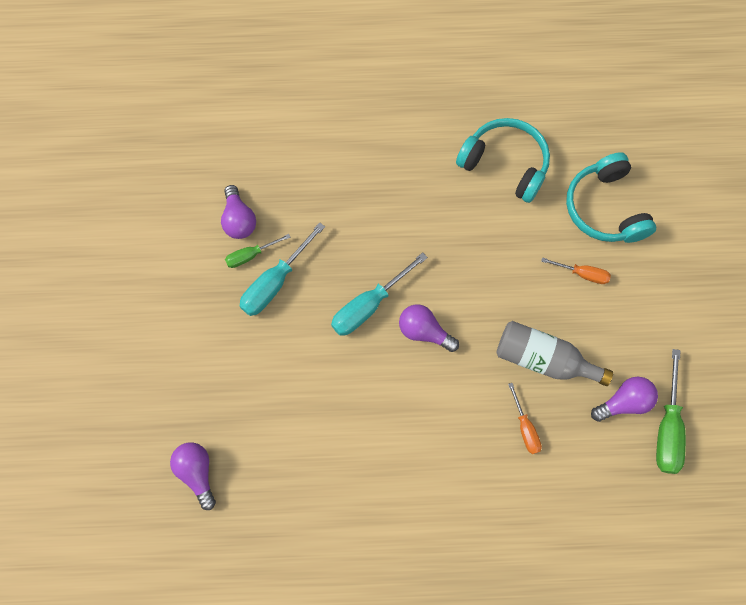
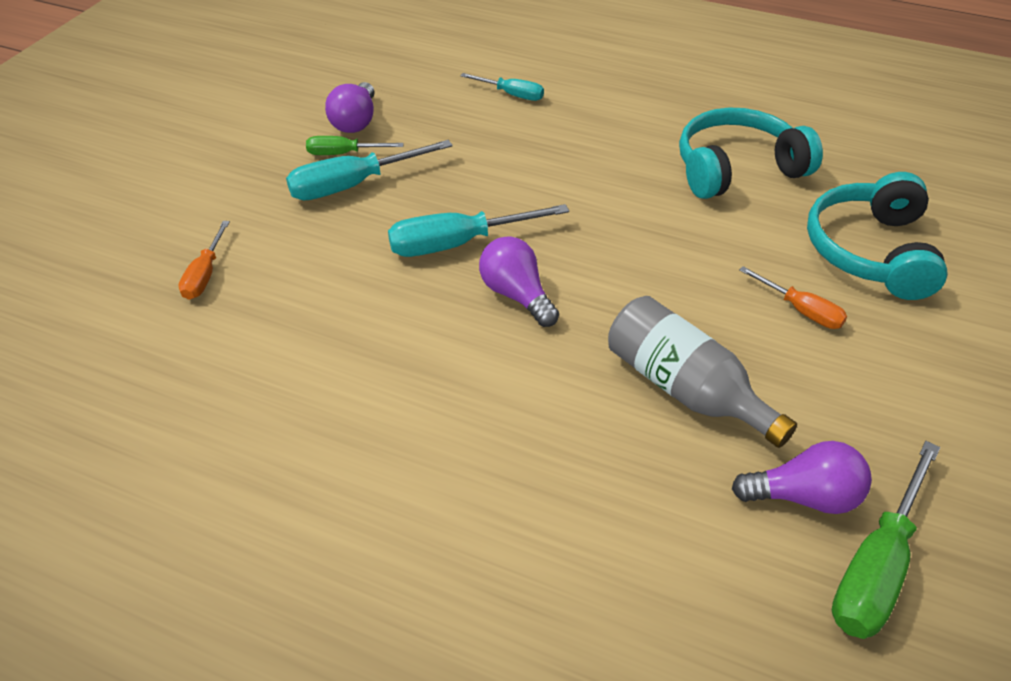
camera: 25 degrees right, 25 degrees down
purple light bulb [170,442,216,510] -> none
turquoise headphones [456,118,550,203] -> turquoise headphones turned 75 degrees counterclockwise [679,108,823,199]
orange screwdriver [508,383,542,454] -> orange screwdriver moved to [178,221,230,300]
none -> turquoise screwdriver [460,73,544,101]

